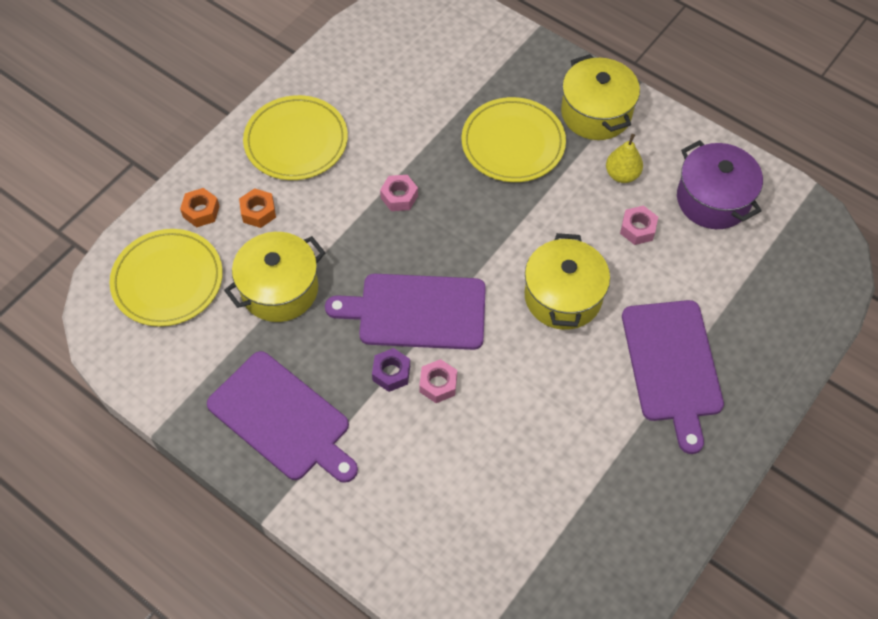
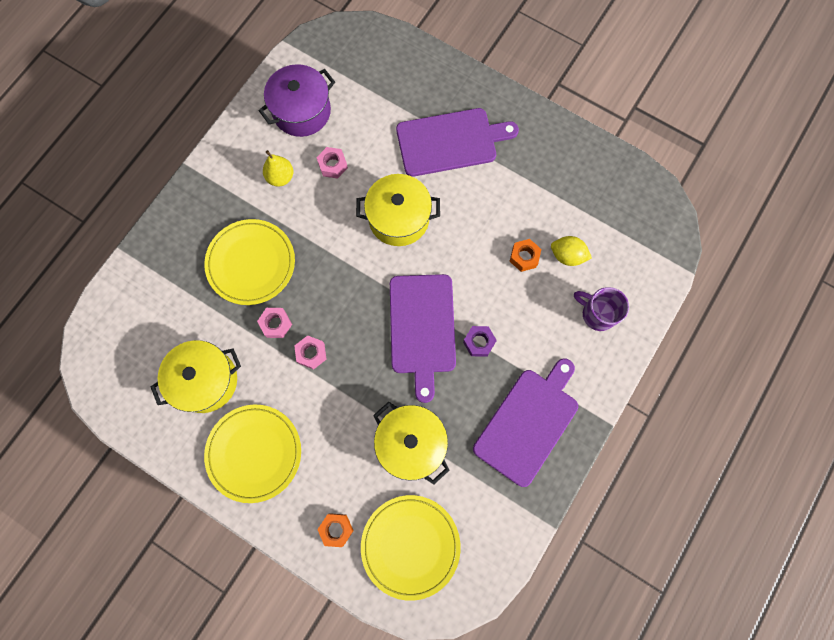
camera: 95 degrees left, 15 degrees up
orange nut [239,188,276,228] -> orange nut moved to [510,239,541,272]
pink nut [419,359,457,403] -> pink nut moved to [257,308,292,338]
yellow pot [561,54,640,140] -> yellow pot moved to [151,340,241,413]
none -> yellow lemon [551,236,592,266]
none -> purple mug [574,287,629,331]

